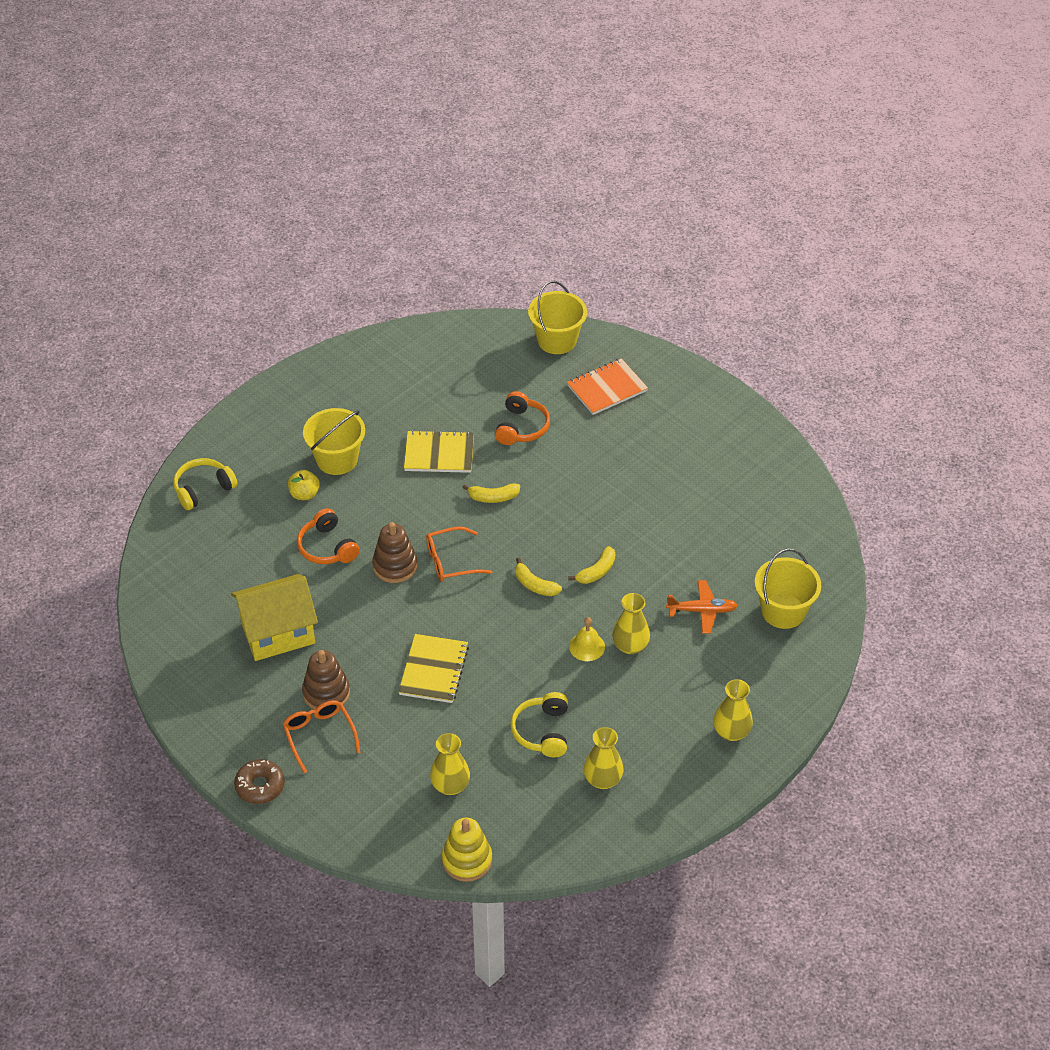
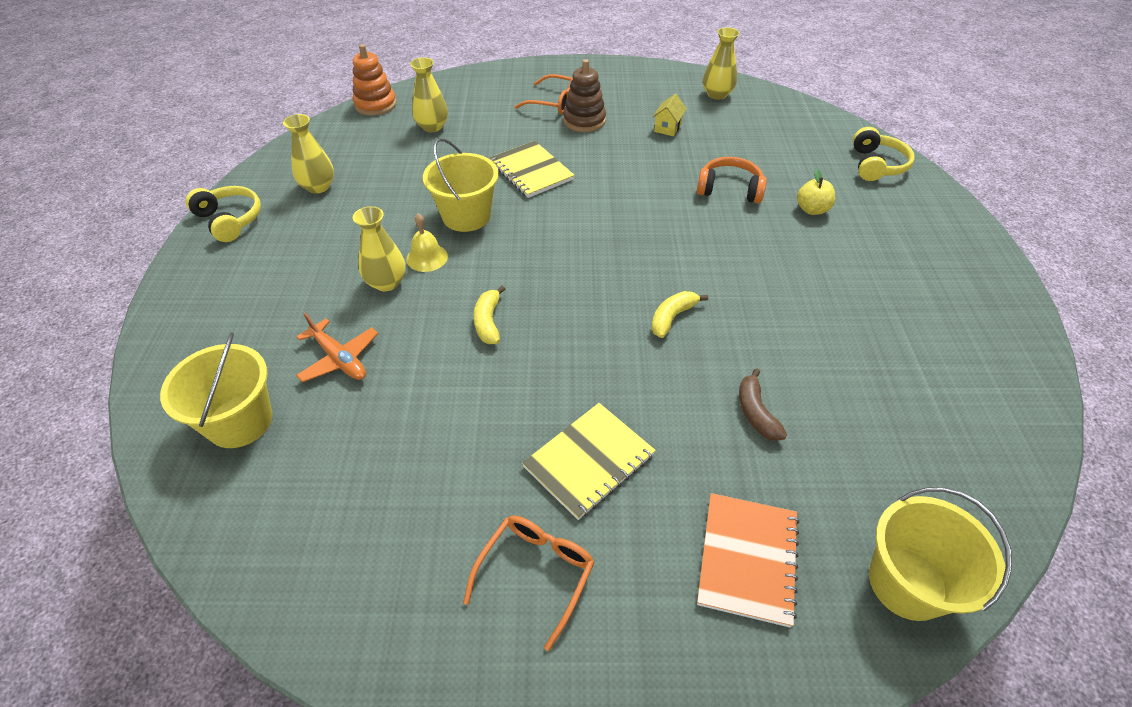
camera: 135 degrees right, 0 degrees up
yellow house [231,574,318,661] -> yellow house [653,94,687,136], size x0.43
brown donut [234,759,285,804] -> none
yellow bucket [303,408,365,475] -> yellow bucket moved to [423,138,499,232]
brown stacking toy [372,522,418,583] -> none
yellow notebook [404,430,474,473] -> yellow notebook moved to [522,403,656,520]
orange glasses [426,526,492,582] -> orange glasses moved to [463,516,595,651]
yellow stacking toy [442,817,492,882] -> orange stacking toy [353,44,396,116]
orange headphones [495,391,550,445] -> brown banana [739,368,787,441]
yellow headphones [510,692,568,757] -> yellow headphones moved to [186,186,261,242]
yellow banana [515,558,562,596] -> none
orange plane [666,580,738,634] -> orange plane turned 90 degrees counterclockwise [296,313,378,382]
yellow vase [713,679,753,741] -> yellow vase moved to [703,27,740,100]

